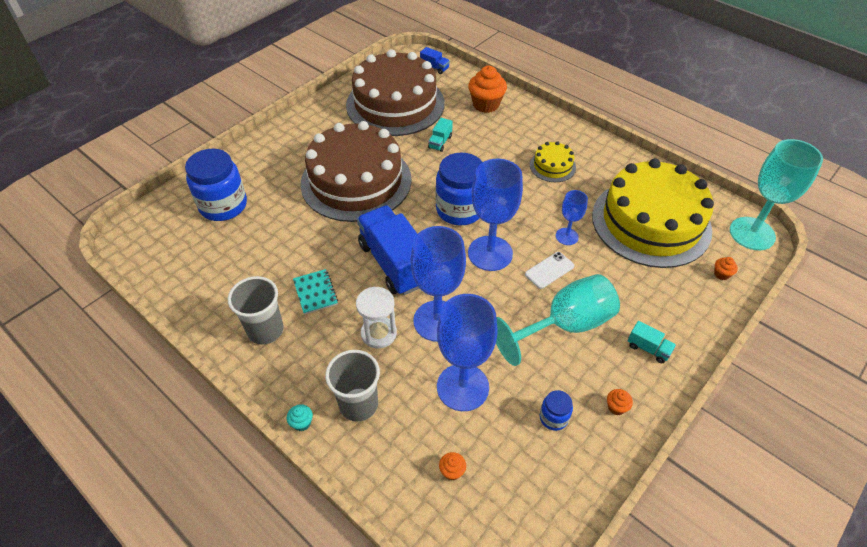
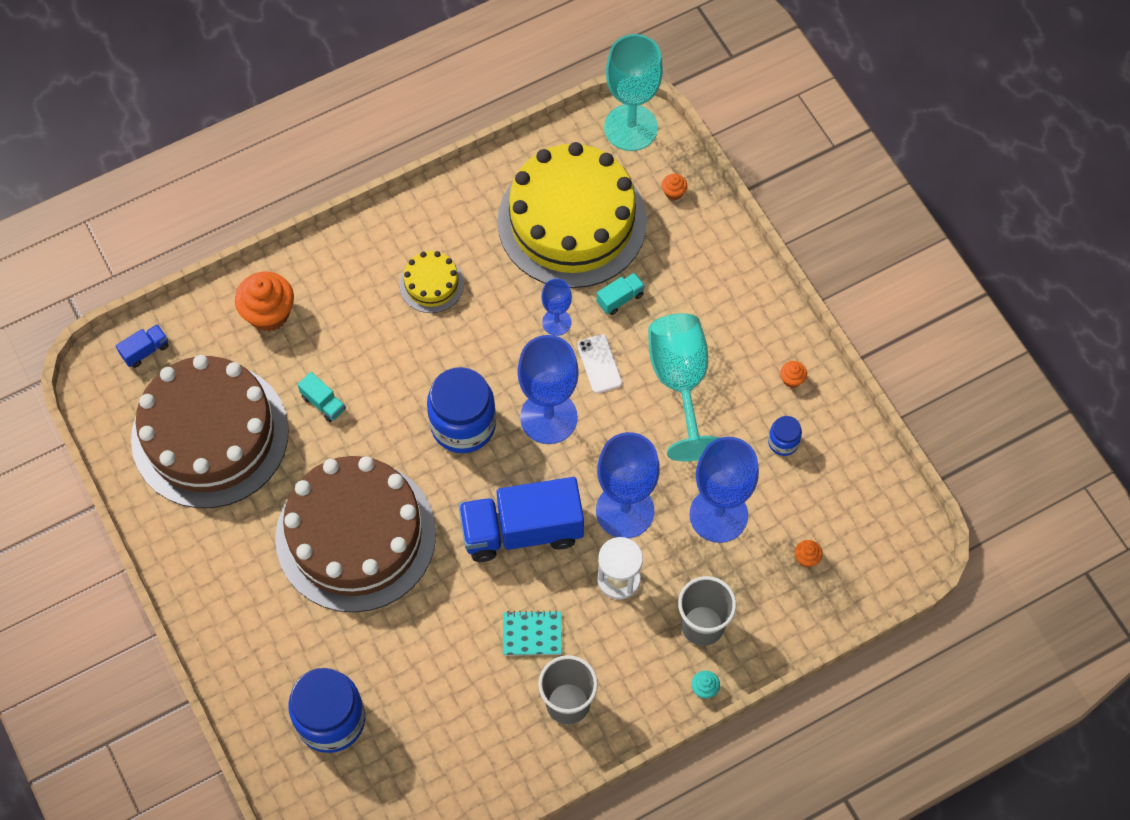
camera: 70 degrees left, 15 degrees up
turquoise truck [627,321,676,363] -> turquoise truck moved to [597,273,645,315]

